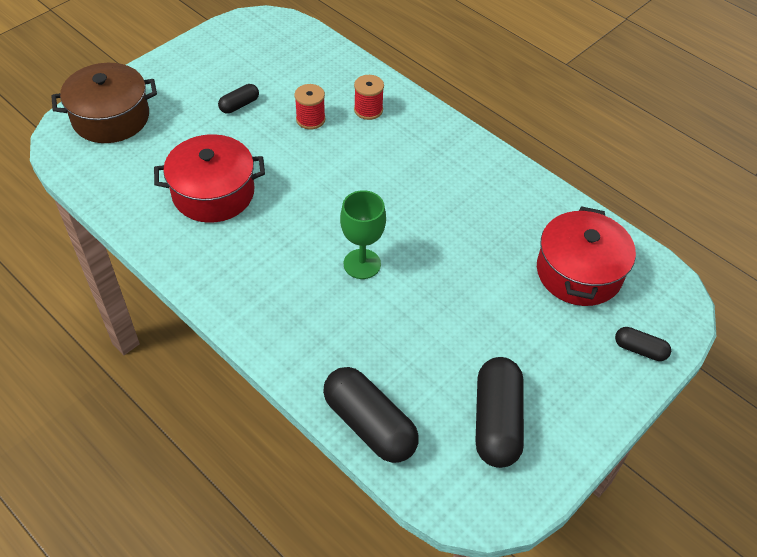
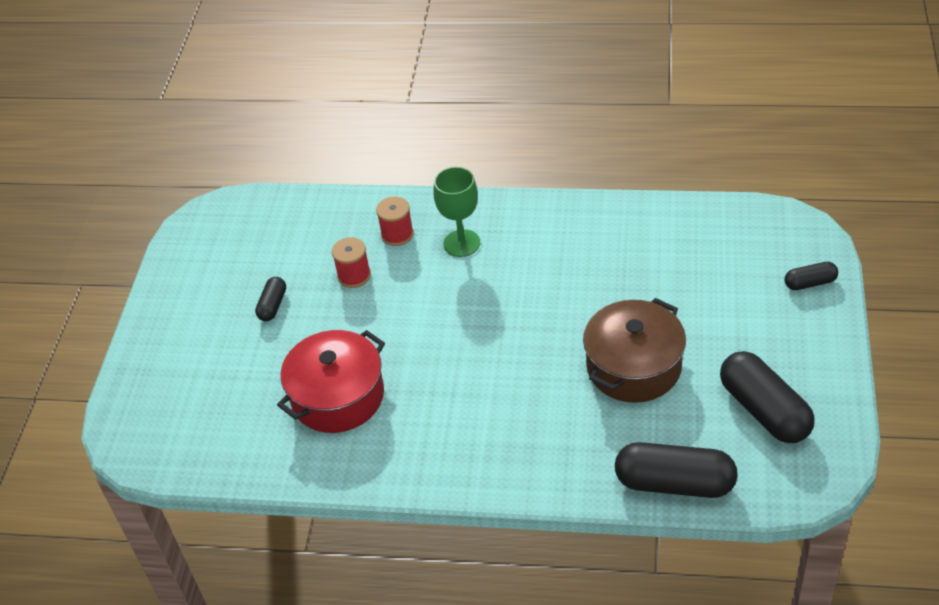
camera: 30 degrees left, 5 degrees down
brown pot [51,63,157,143] -> brown pot moved to [583,298,686,403]
green goblet [340,190,386,279] -> green goblet moved to [433,167,480,257]
red pot [537,206,636,306] -> none

